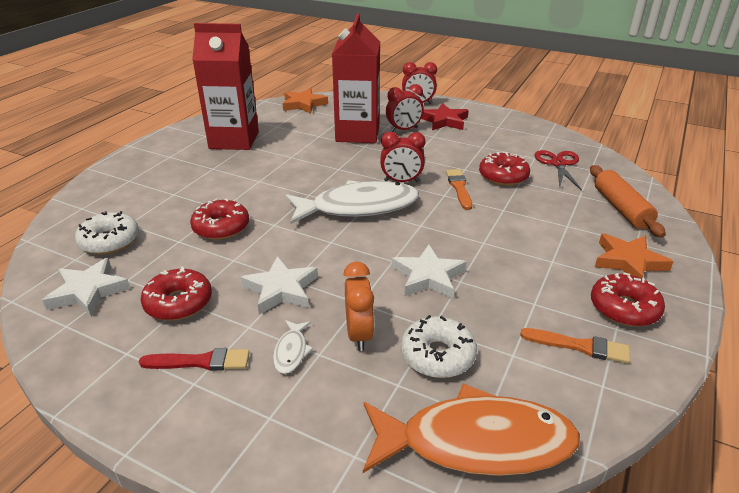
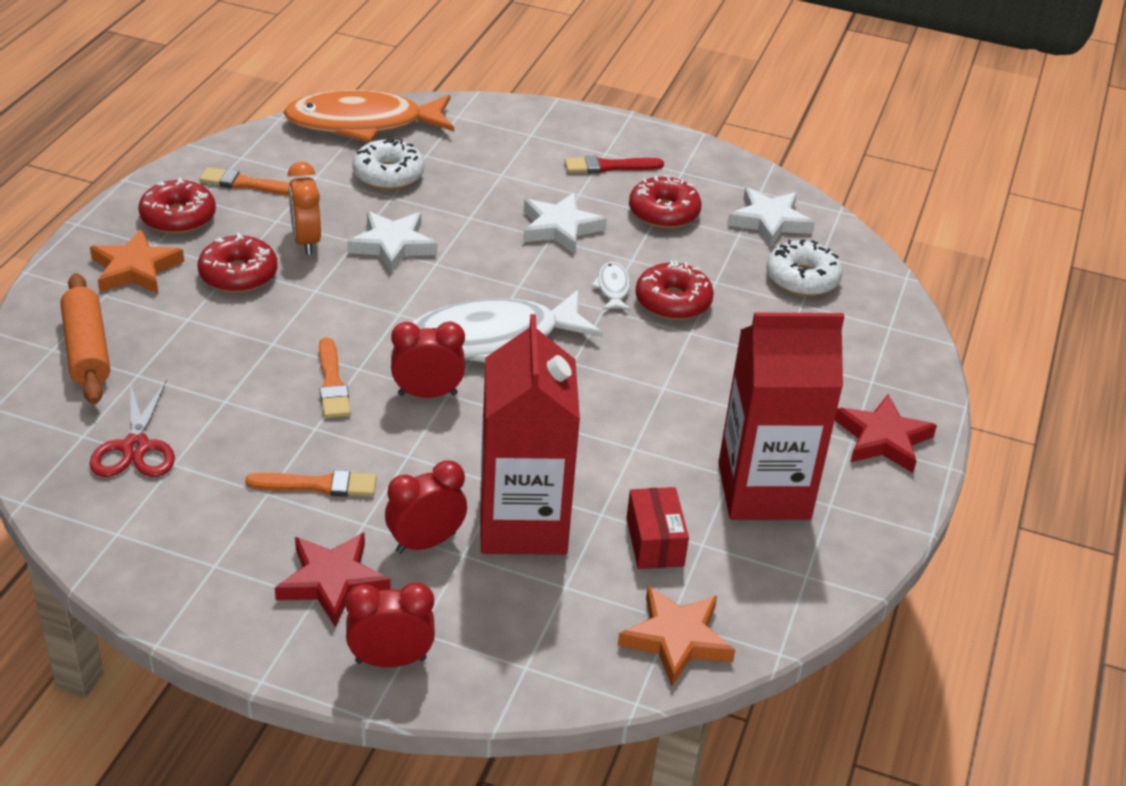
camera: 170 degrees right, 5 degrees up
white fish [273,320,313,374] -> white fish moved to [591,262,631,311]
orange clock [343,261,374,351] -> orange clock moved to [287,161,321,255]
red donut [479,152,530,186] -> red donut moved to [198,233,277,293]
none -> orange brush [245,470,377,497]
none -> red box [626,487,689,569]
none -> red star [835,394,937,473]

